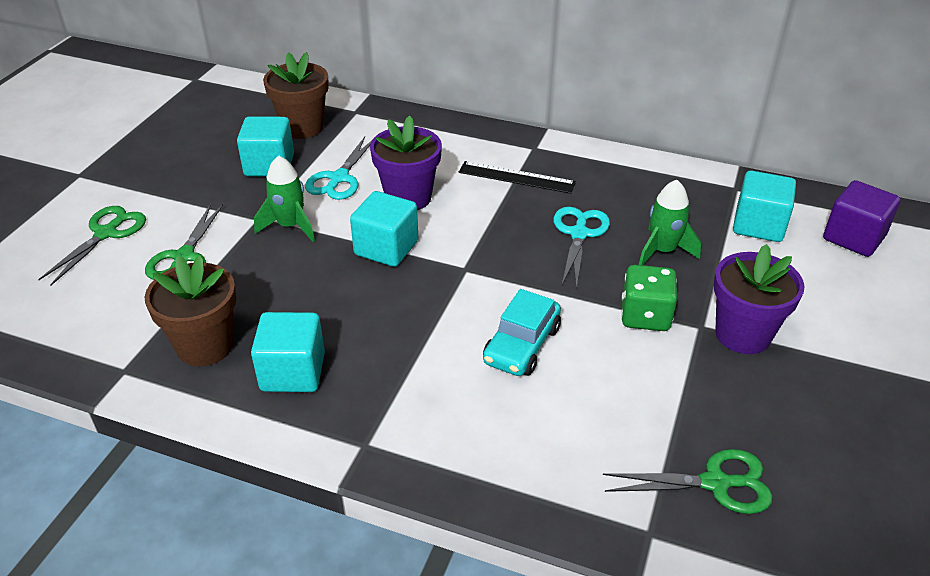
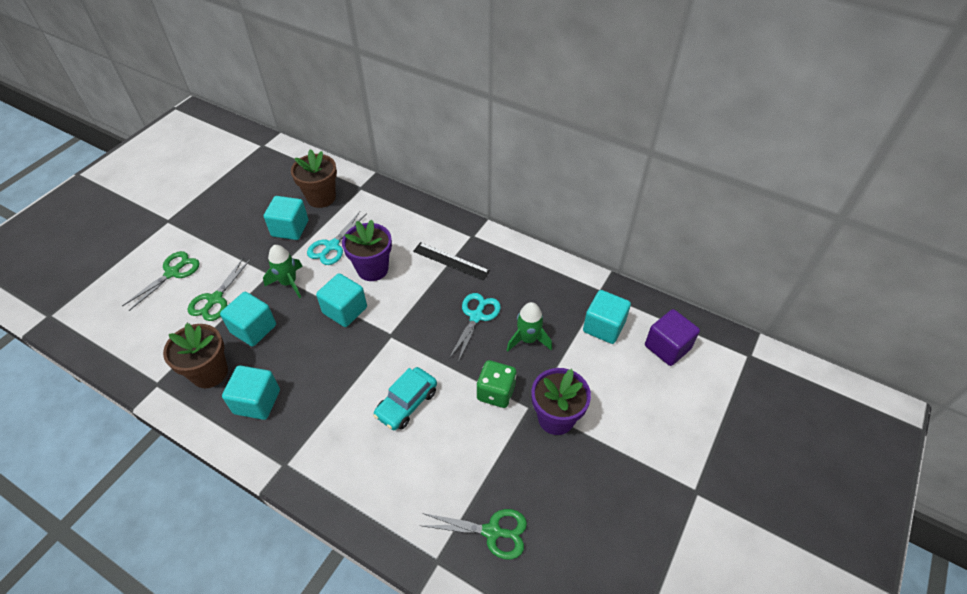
camera: 10 degrees right, 10 degrees up
none -> turquoise cube [220,292,276,346]

